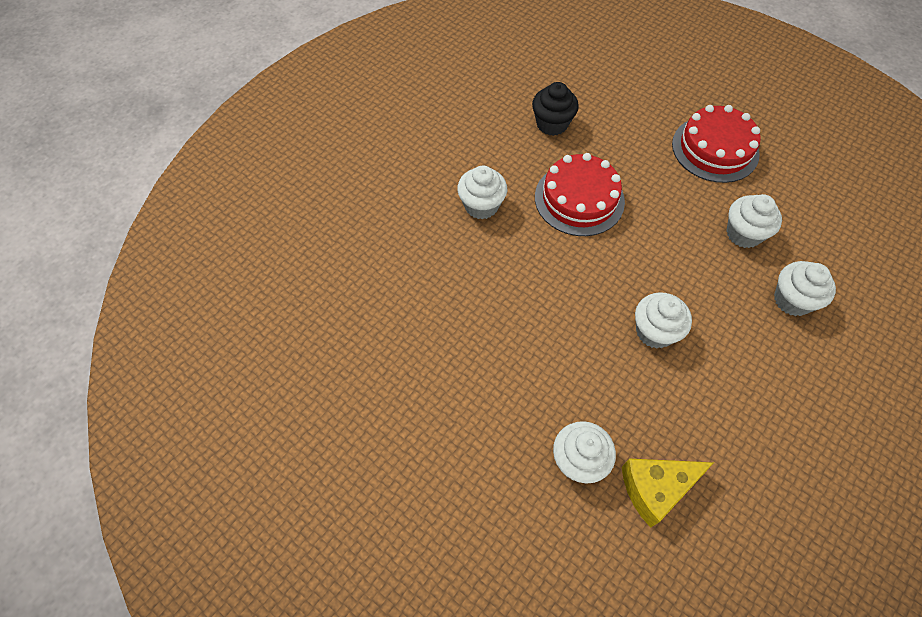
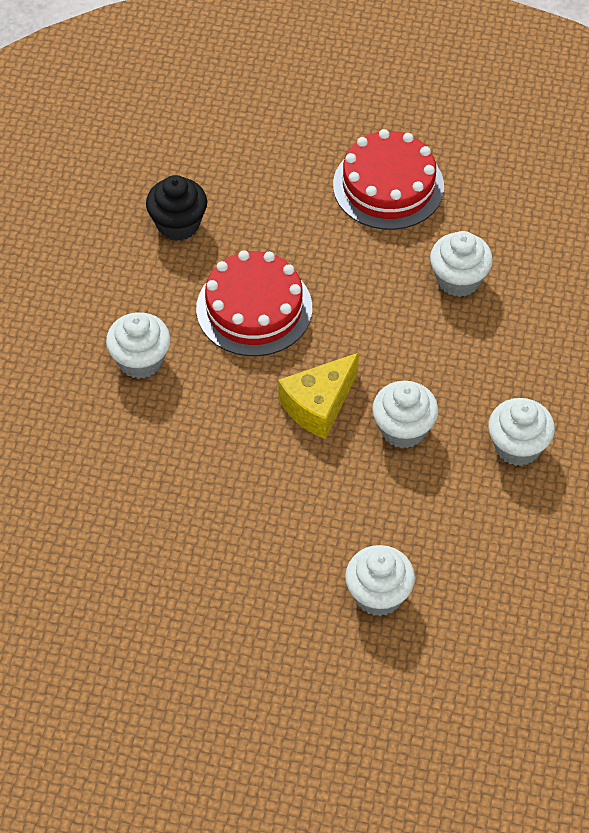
camera: 25 degrees left, 5 degrees down
yellow cheese [622,459,714,528] -> yellow cheese moved to [278,353,359,439]
white cupcake [774,261,836,316] -> white cupcake moved to [488,398,555,466]

